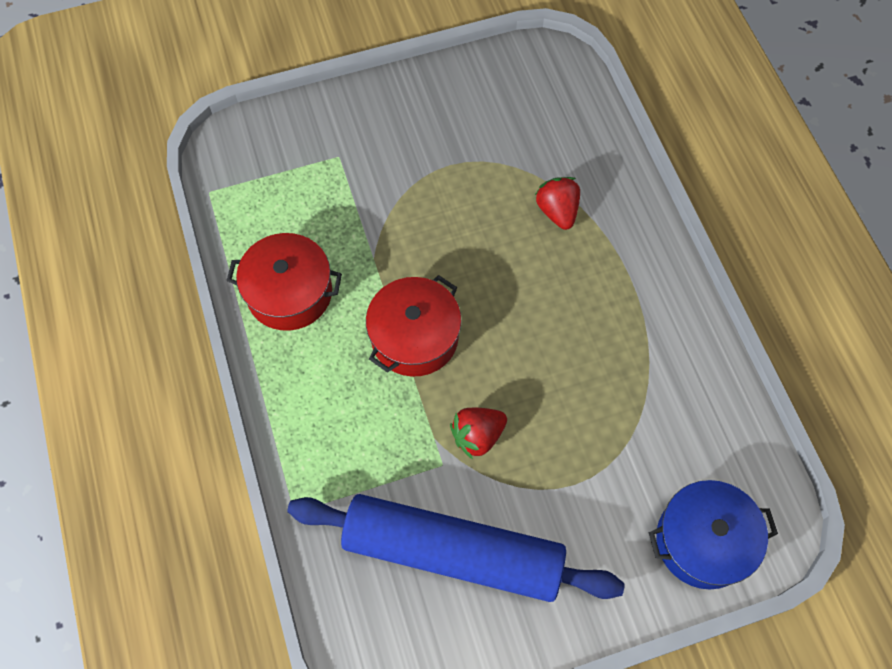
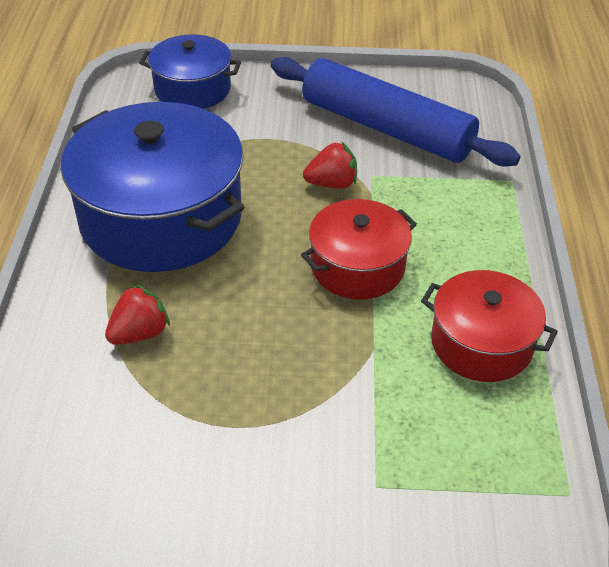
camera: 160 degrees left, 20 degrees down
red strawberry [535,177,580,230] -> red strawberry turned 135 degrees counterclockwise [105,284,170,345]
none -> blue pot [61,102,244,272]

